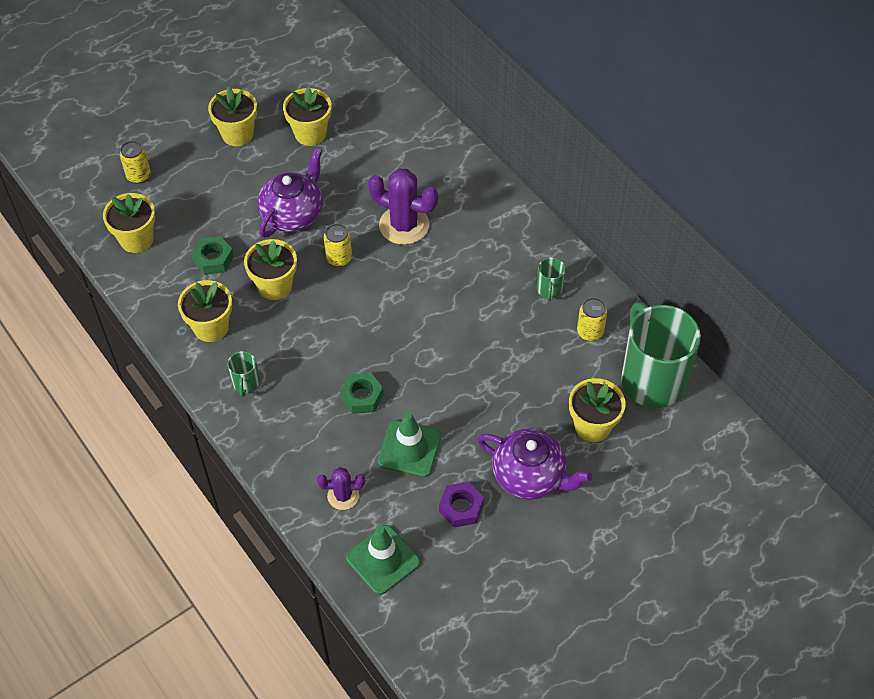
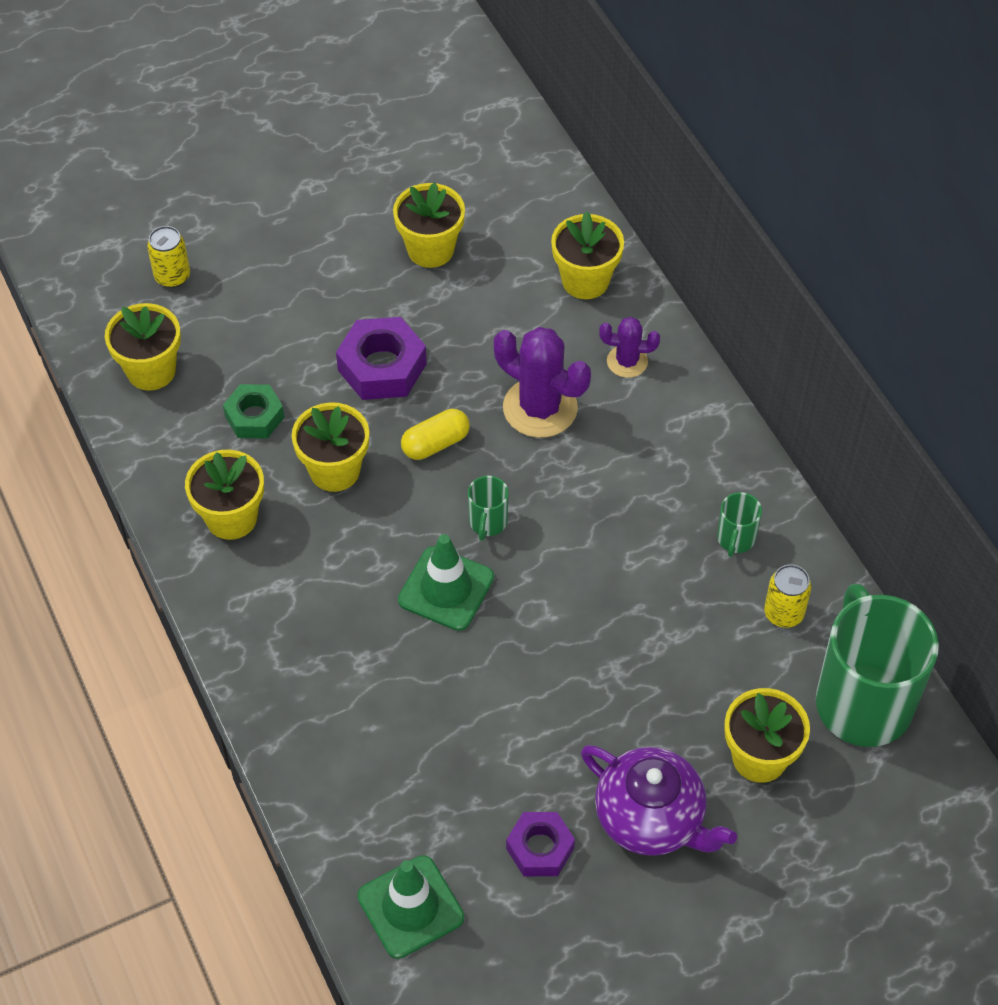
camera: 10 degrees right, 0 degrees up
yellow flower pot [208,86,257,146] -> yellow flower pot moved to [551,211,624,299]
green mug [227,351,260,397] -> green mug moved to [468,476,509,541]
purple teapot [257,148,323,238] -> purple nut [336,317,427,400]
purple cactus [317,467,365,510] -> purple cactus moved to [599,317,660,378]
yellow can [324,224,352,267] -> yellow capsule [401,409,470,460]
green nut [340,372,384,414] -> none
green traffic cone [378,412,442,477] -> green traffic cone moved to [398,534,494,631]

